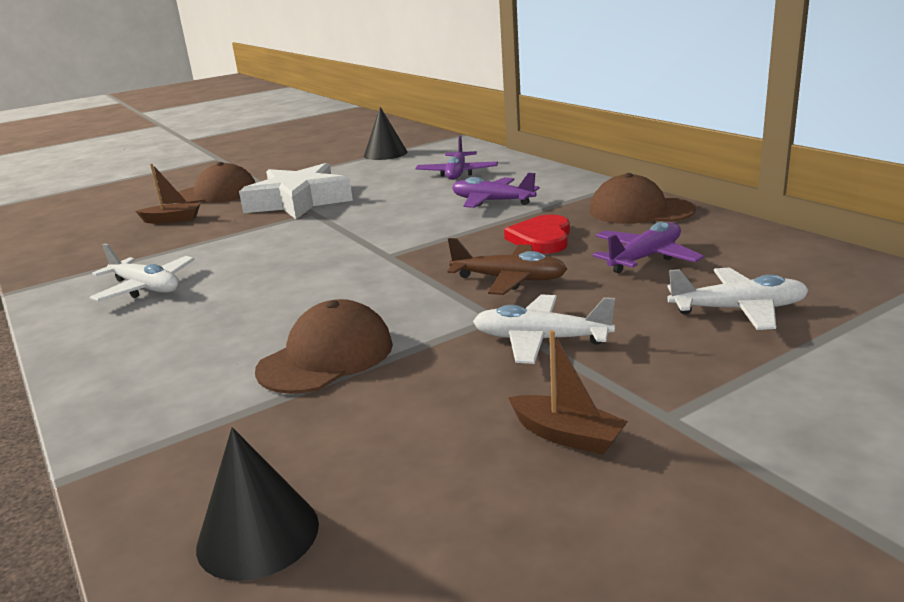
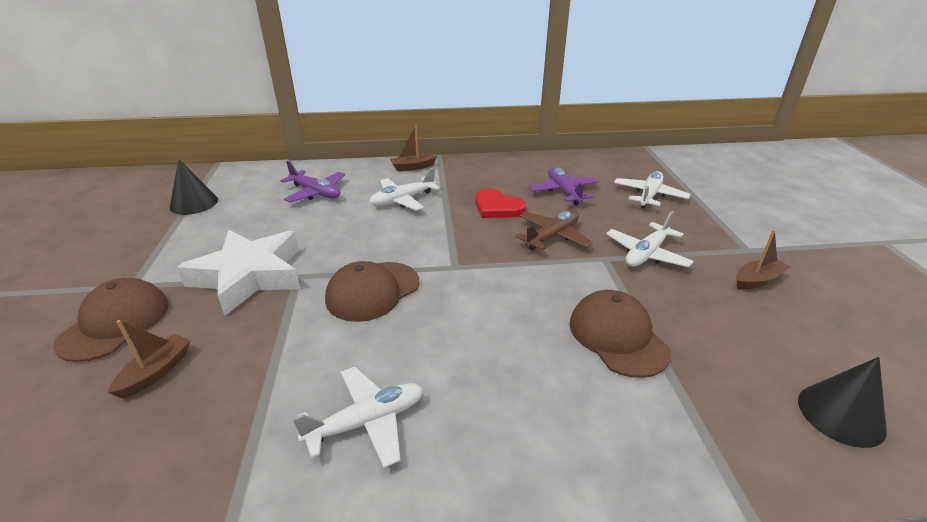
camera: 65 degrees left, 10 degrees up
purple plane [452,173,539,208] -> white plane [370,167,440,211]
brown cap [589,173,696,224] -> brown cap moved to [325,261,420,322]
none -> brown boat [390,125,437,171]

